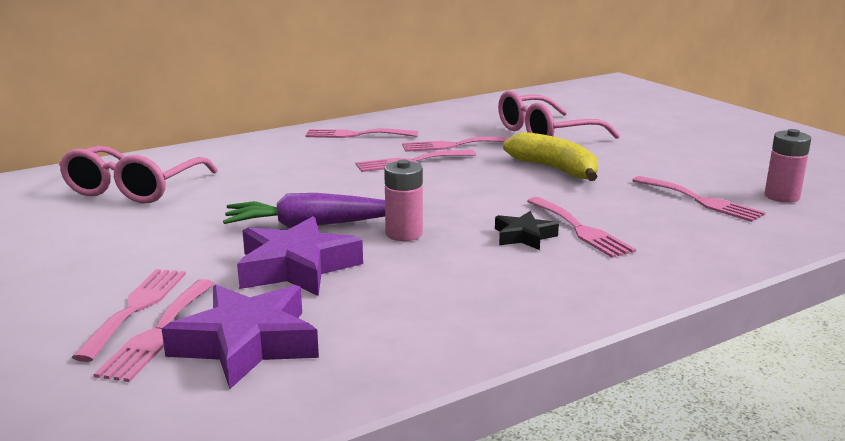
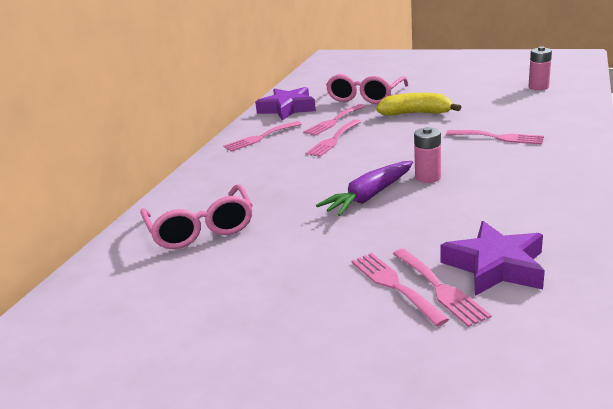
camera: 35 degrees left, 5 degrees up
purple star [237,216,363,296] -> purple star moved to [255,87,316,120]
black star [495,211,559,250] -> none
pink fork [632,176,766,222] -> none

